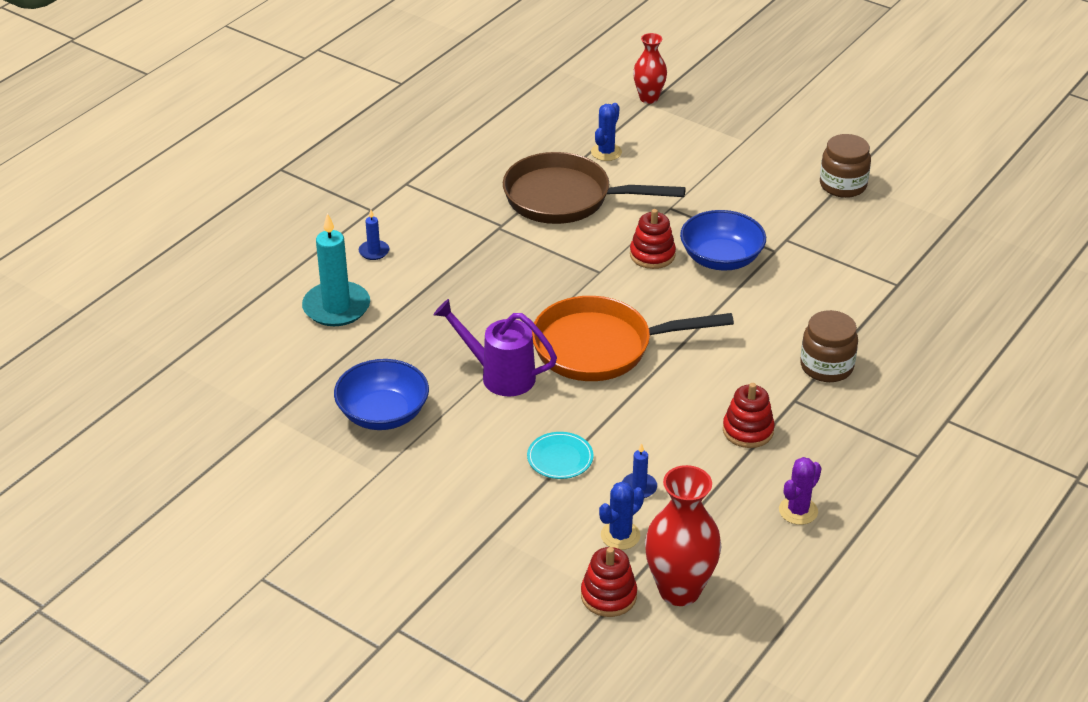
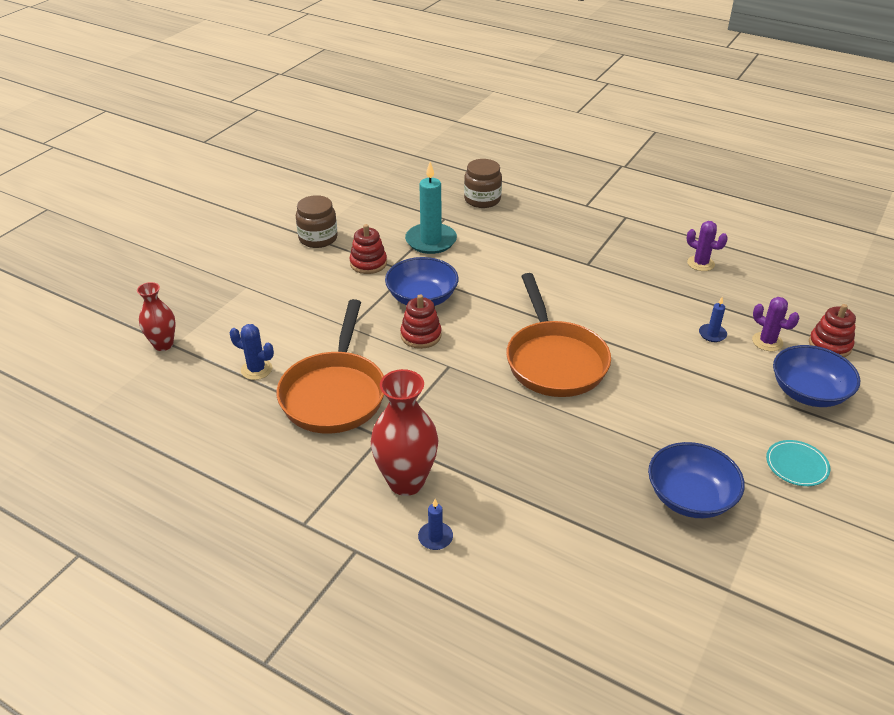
camera: 95 degrees left, 0 degrees up
turquoise candle [302,213,370,326] -> turquoise candle moved to [405,162,457,254]
purple watering can [433,299,557,396] -> none
brown pan [503,152,686,224] -> orange pan [277,299,384,434]
turquoise plate [527,432,594,479] -> turquoise plate moved to [766,440,830,486]
blue cactus [599,481,644,550] -> purple cactus [752,297,799,351]
red vase [645,465,722,606] -> red vase moved to [371,369,439,496]
red stacking toy [723,383,775,448] -> red stacking toy moved to [350,224,387,274]
brown jar [800,310,858,382] -> brown jar moved to [464,159,502,208]
none -> blue bowl [773,345,860,407]

